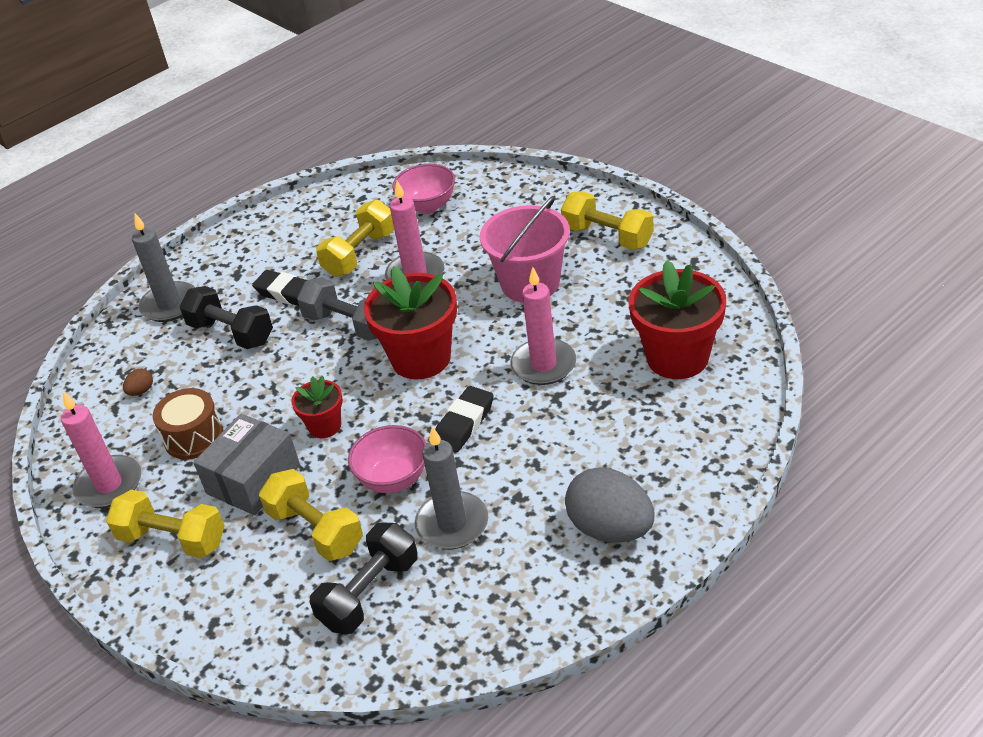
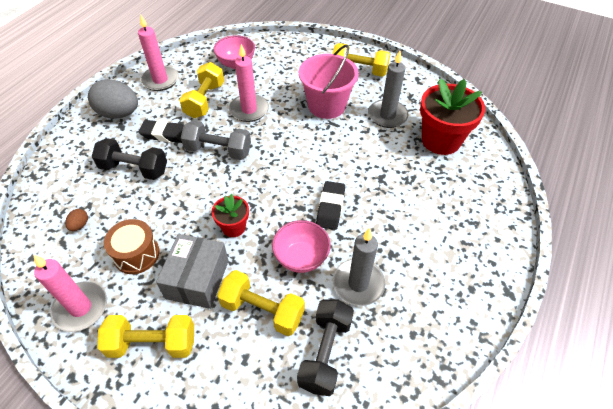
camera: 25 degrees left, 10 degrees up
grey candle [132,213,195,322] -> grey candle moved to [368,51,408,128]
red flower pot [363,266,457,380] -> none
pink candle [510,267,576,385] -> pink candle moved to [138,15,179,91]
grey egg [565,467,655,542] -> grey egg moved to [88,79,138,119]

